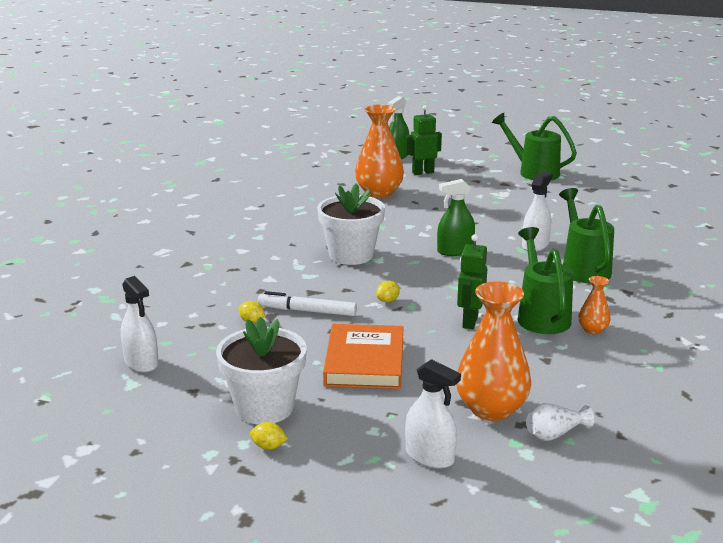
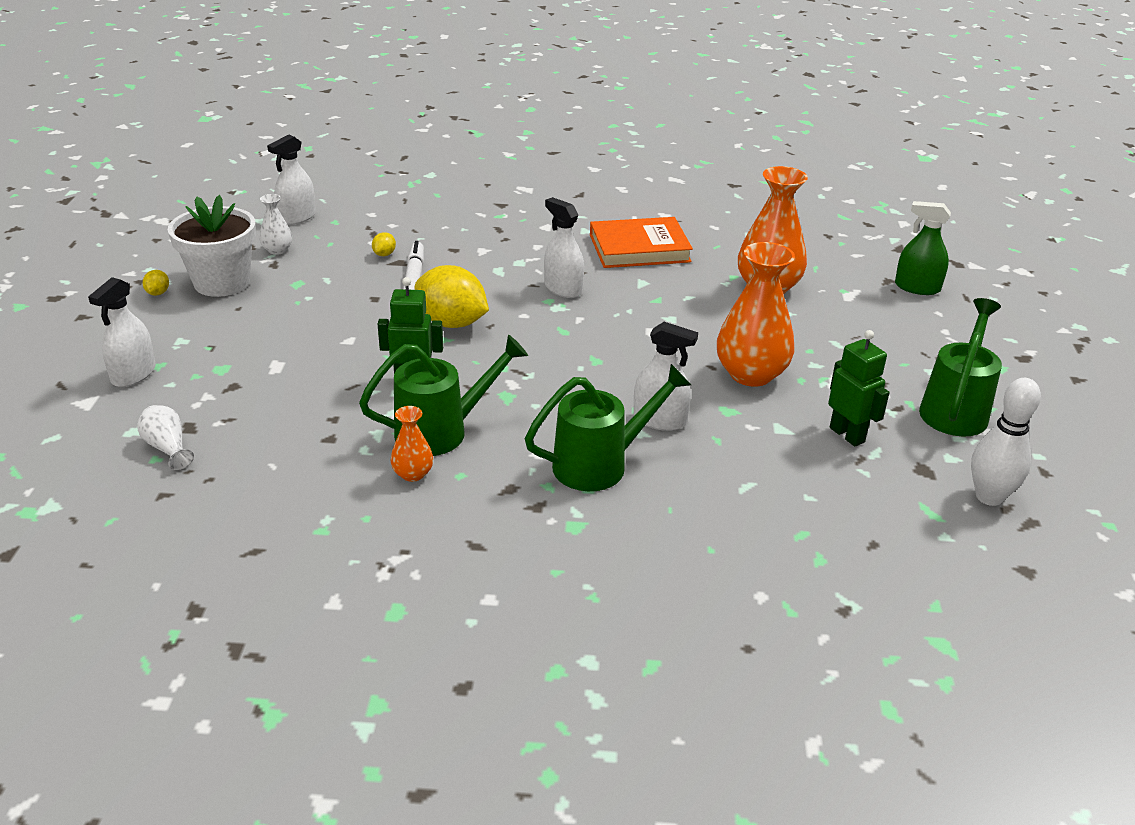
camera: 75 degrees right, 10 degrees up
white flower pot [317,183,385,265] -> white spray bottle [544,197,584,298]
orange book [323,324,404,389] -> orange book moved to [590,217,693,268]
yellow lemon [376,281,400,302] -> yellow lemon [415,265,489,328], size x2.41
green robot [405,105,442,175] -> green robot moved to [828,330,890,446]
green spray bottle [437,179,475,256] -> none
orange vase [456,281,531,421] -> orange vase moved to [717,242,795,387]
none -> white vase [259,194,292,255]
none -> white bowling pin [971,378,1041,506]

